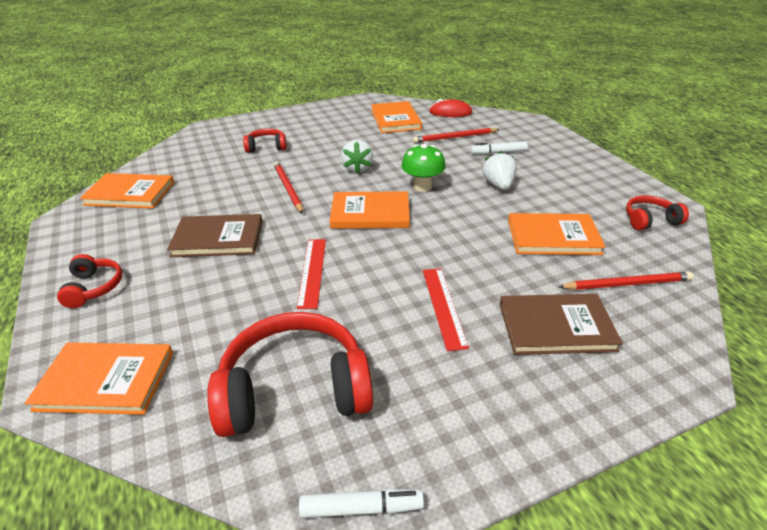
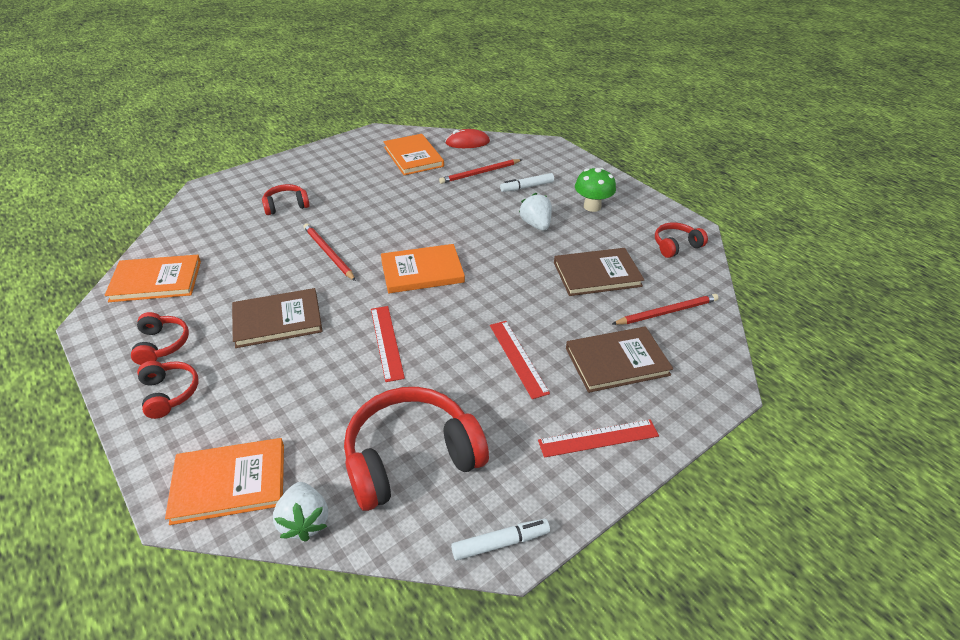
camera: 15 degrees left, 5 degrees up
white strawberry [341,140,373,173] -> white strawberry moved to [273,482,328,542]
green mushroom [401,144,446,192] -> green mushroom moved to [575,167,616,212]
orange book [508,213,606,255] -> brown book [554,248,644,296]
none -> red headphones [131,312,189,365]
none -> red ruler [538,419,659,458]

